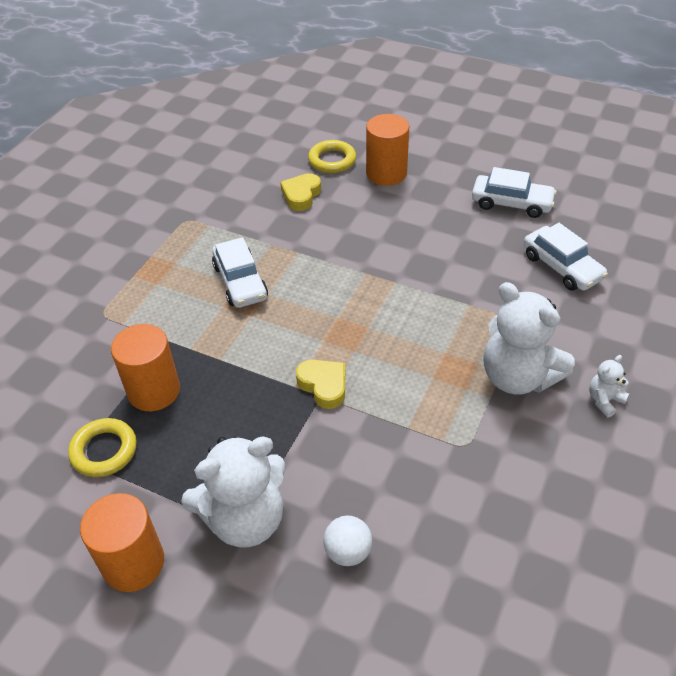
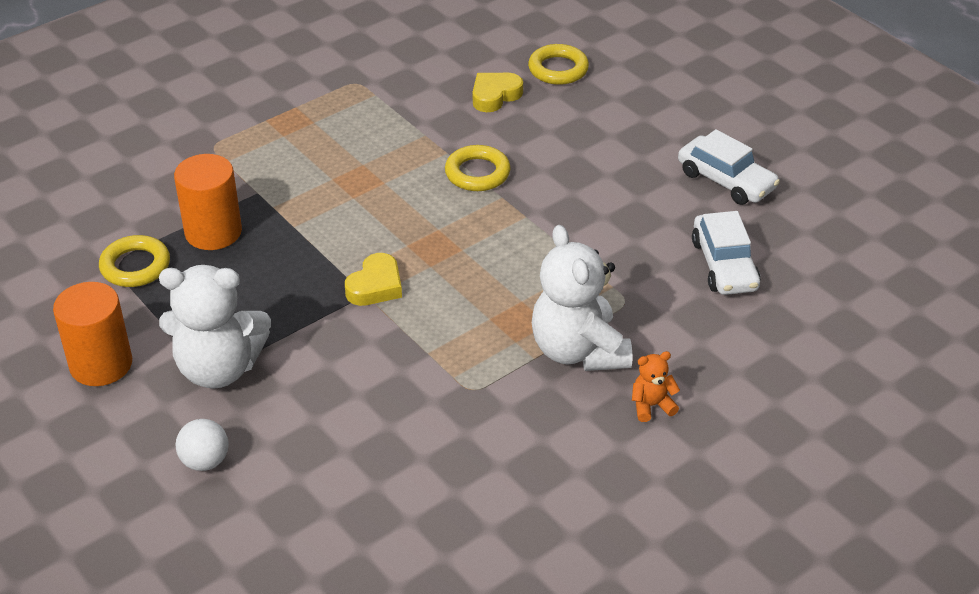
camera: 25 degrees right, 5 degrees down
white car [212,237,268,308] -> none
yellow heart [296,360,345,409] -> yellow heart turned 45 degrees clockwise [345,253,402,306]
white ball [323,516,372,566] -> white ball moved to [176,419,228,471]
orange cylinder [366,114,409,186] -> none
white teddy bear [589,355,629,418] -> orange teddy bear [632,351,680,422]
none -> yellow ring [445,145,511,191]

